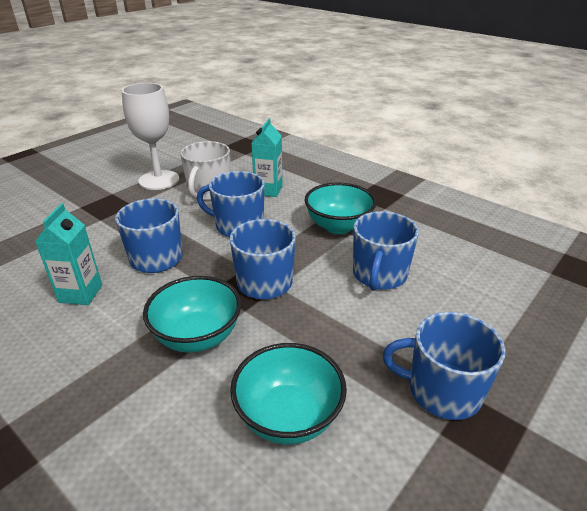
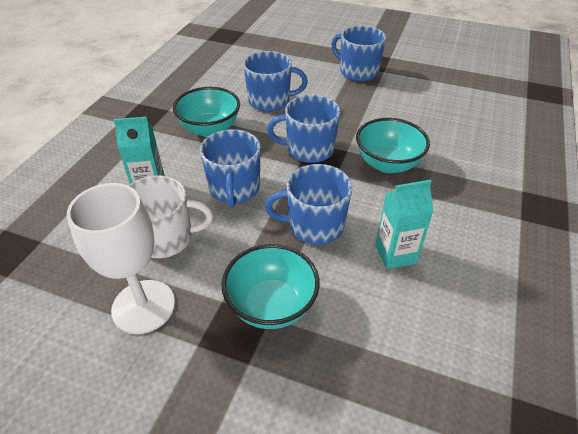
camera: 110 degrees left, 10 degrees up
turquoise bowl [230,343,347,445] -> turquoise bowl moved to [221,244,320,329]
blue mug [383,312,505,420] -> blue mug turned 135 degrees clockwise [331,26,386,82]

